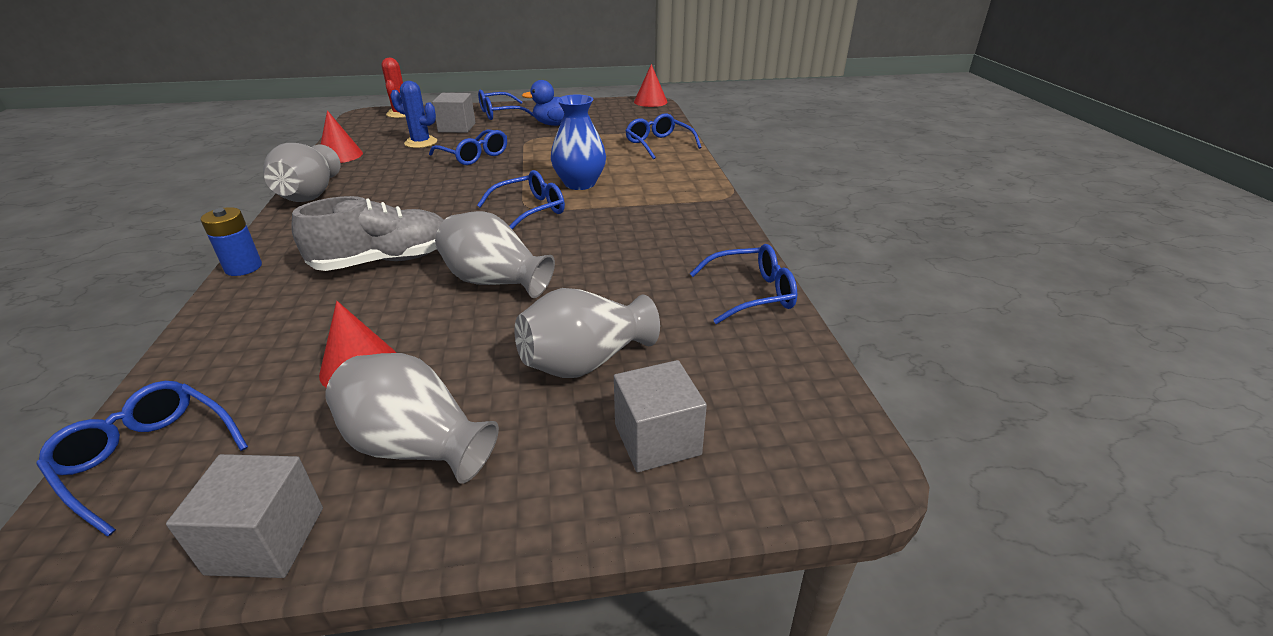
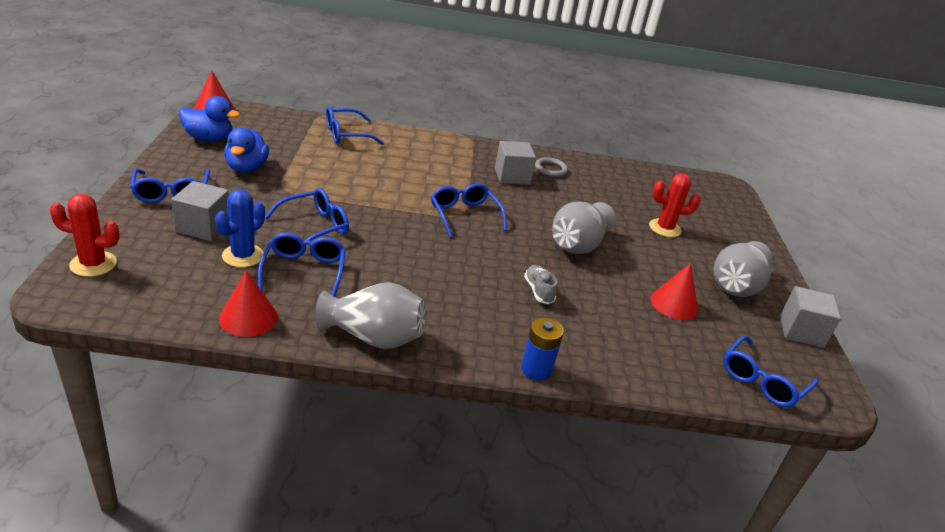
camera: 85 degrees left, 0 degrees up
grey shoe [292,196,444,271] -> grey shoe [524,265,557,304], size x0.48
grey vase [515,288,660,378] -> red cactus [649,174,701,237]
blue vase [551,94,606,190] -> none
grey cube [614,360,707,472] -> grey cube moved to [495,141,536,185]
blue glasses [690,244,797,324] -> blue glasses moved to [258,233,346,297]
none -> blue duck [179,96,240,142]
none -> grey ring [535,157,568,177]

